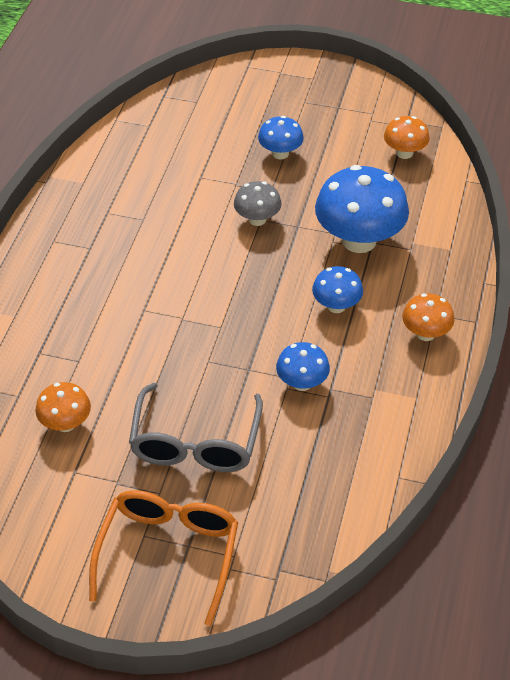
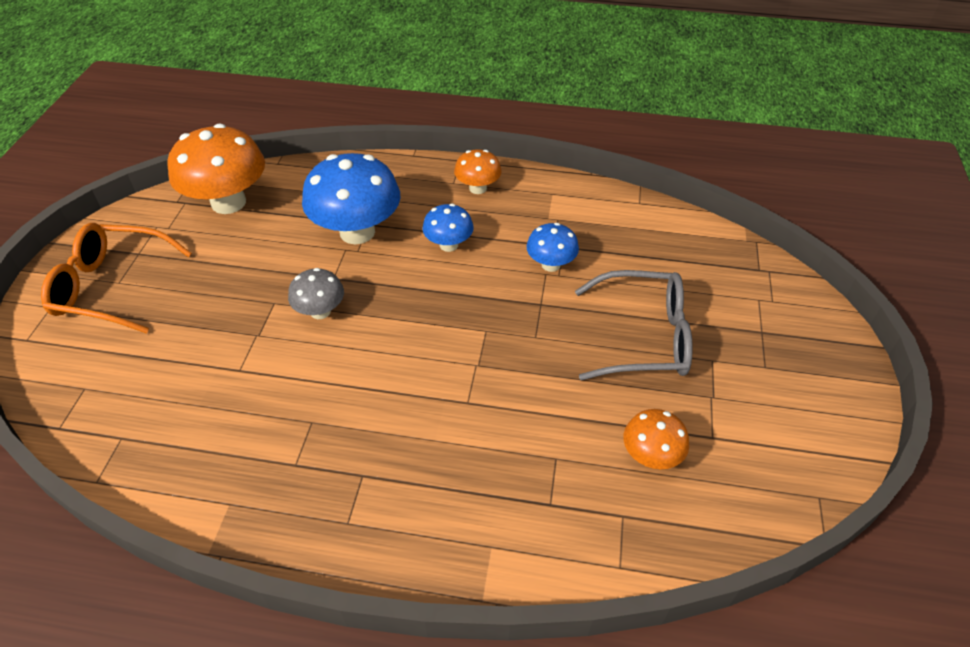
camera: 95 degrees left, 0 degrees up
orange glasses [89,490,238,626] -> orange glasses moved to [41,223,192,334]
blue mushroom [258,116,304,159] -> none
orange mushroom [384,116,429,159] -> orange mushroom [167,124,265,214], size x1.90

